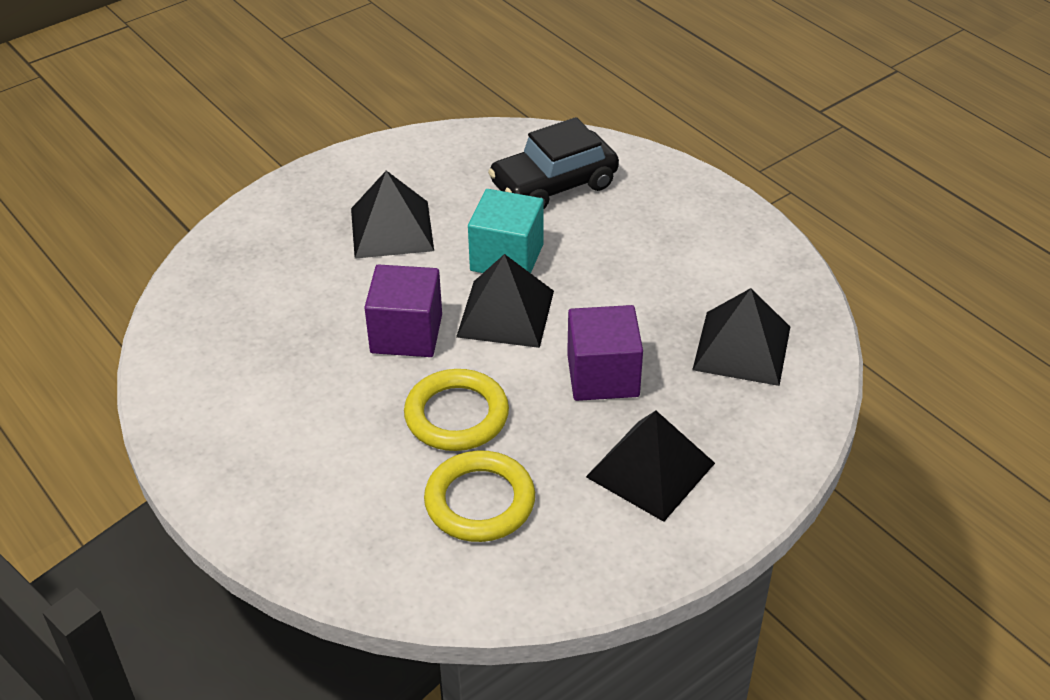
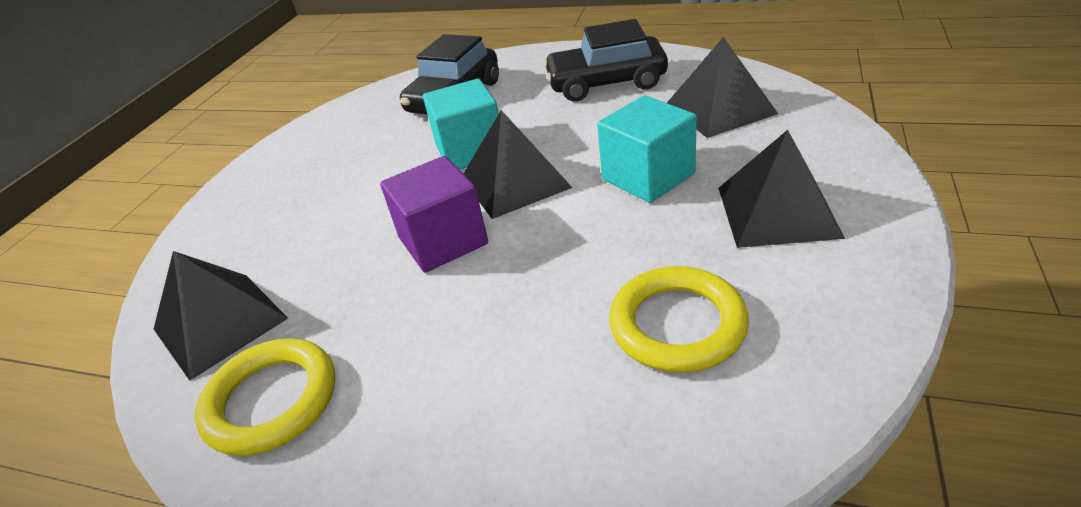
camera: 30 degrees left, 5 degrees down
black pyramid [351,170,434,259] -> black pyramid moved to [154,251,288,381]
yellow ring [404,369,509,451] -> yellow ring moved to [195,338,335,456]
purple cube [567,305,643,401] -> turquoise cube [597,95,697,203]
none -> black car [543,19,668,102]

